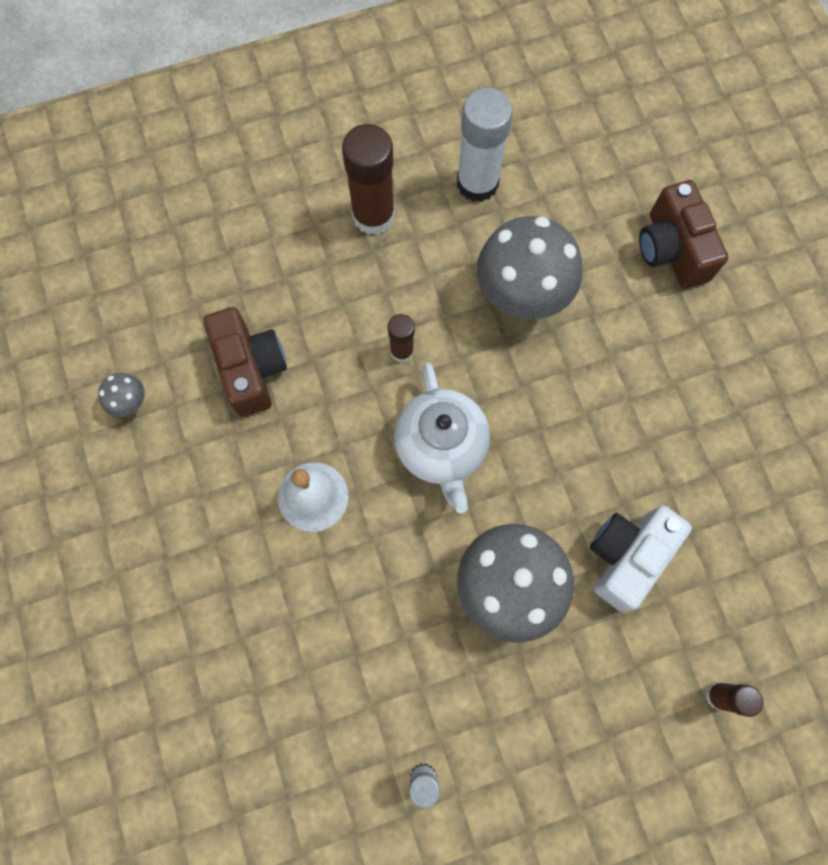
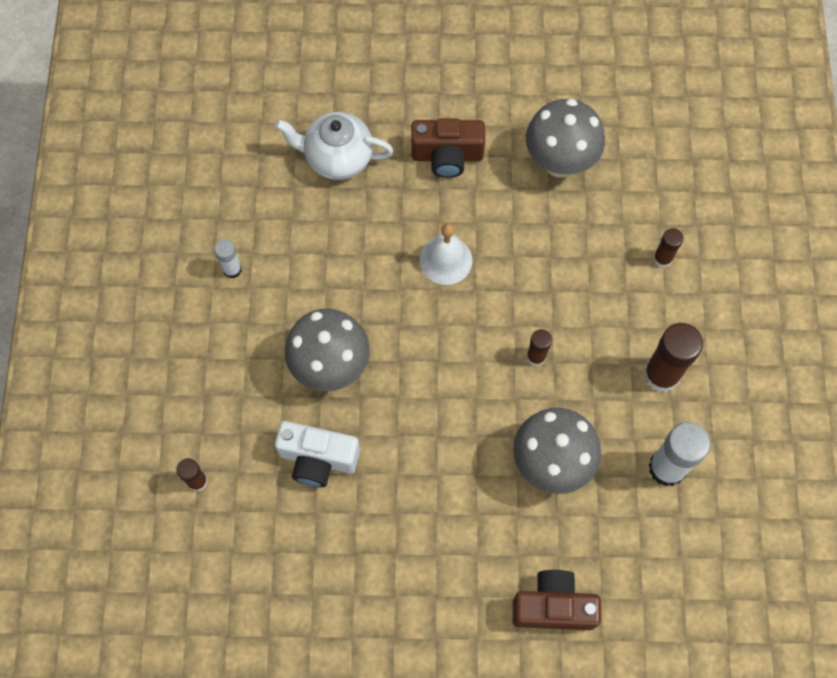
camera: 110 degrees right, 5 degrees down
grey mushroom [98,373,145,417] -> grey mushroom [526,99,605,177], size x2.33
brown camera [203,307,287,417] -> brown camera moved to [411,119,485,178]
white teapot [394,362,490,514] -> white teapot moved to [275,112,394,180]
white camera [590,506,692,611] -> white camera turned 135 degrees clockwise [275,421,360,487]
none -> brown glue stick [653,228,683,268]

